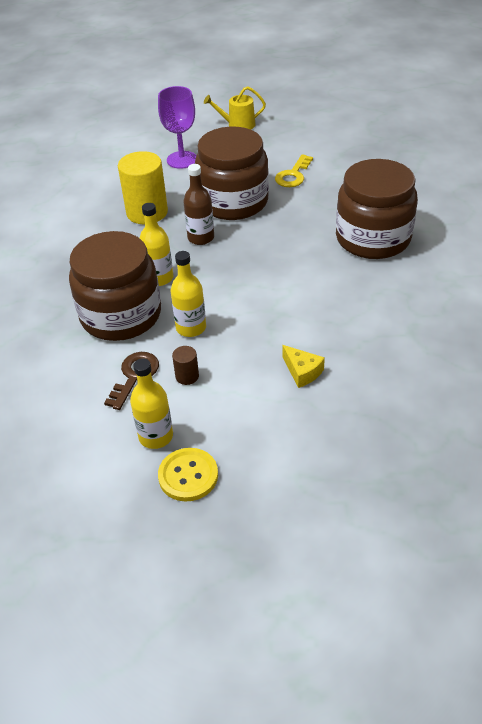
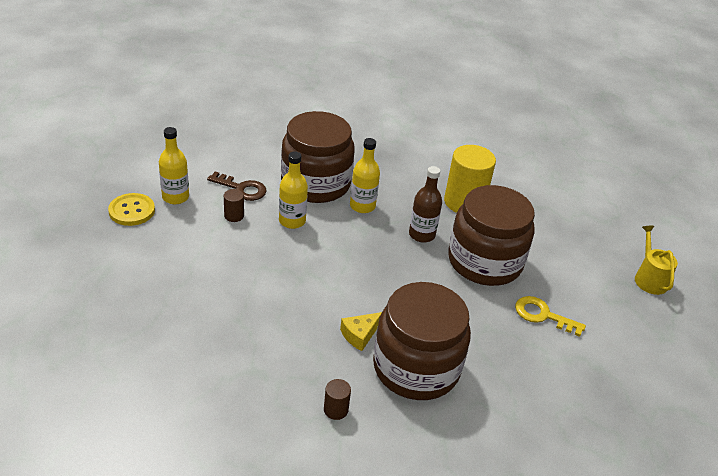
camera: 85 degrees right, 5 degrees down
purple goblet [158,86,196,169] -> none
yellow cheese [283,345,325,388] -> yellow cheese moved to [340,312,382,351]
none -> brown cylinder [324,379,351,420]

